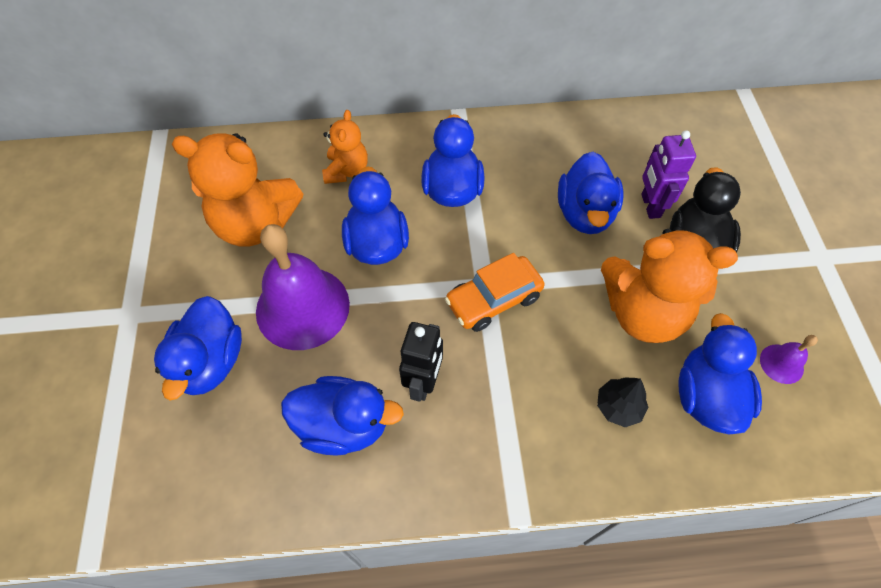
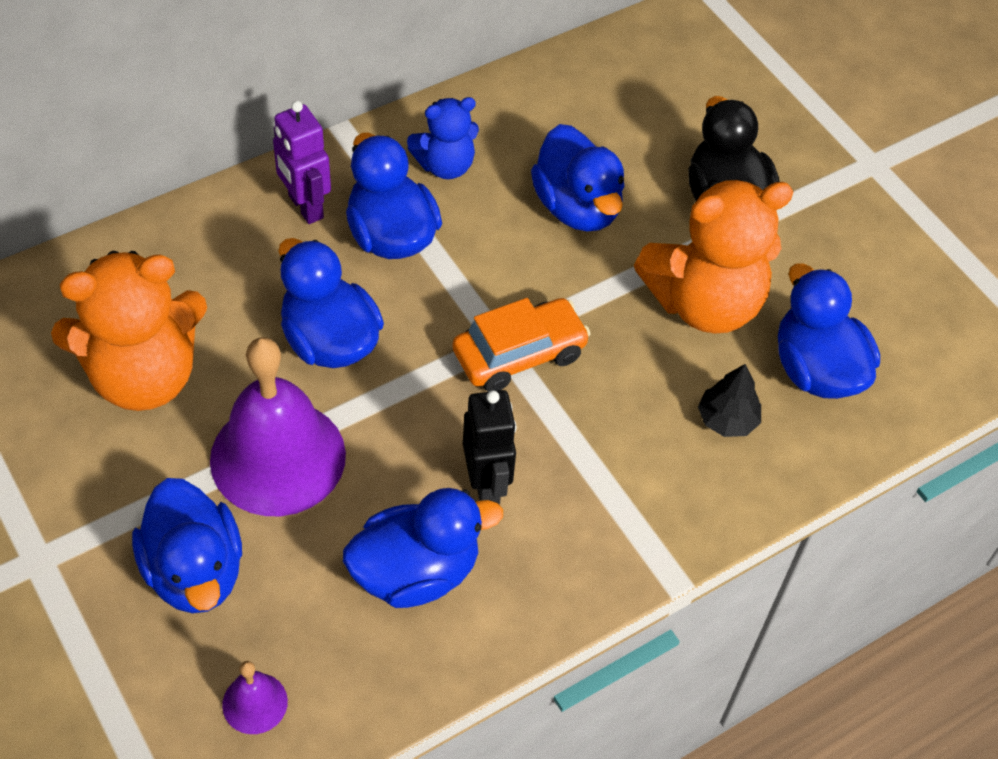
camera: 30 degrees left, 5 degrees down
orange teddy bear [322,110,368,184] -> none
orange car [445,253,545,332] -> orange car turned 150 degrees counterclockwise [453,298,591,392]
purple robot [641,130,696,219] -> purple robot moved to [273,101,331,224]
purple bell [760,335,818,384] -> purple bell moved to [222,661,288,734]
none -> blue teddy bear [407,97,479,179]

